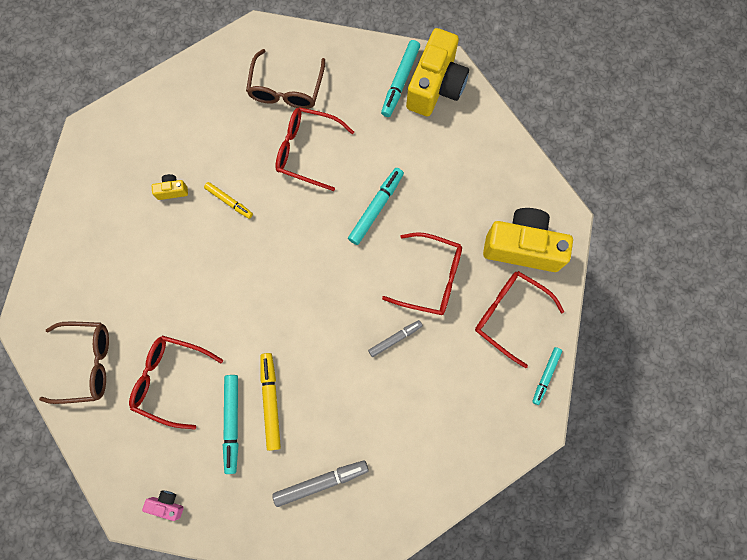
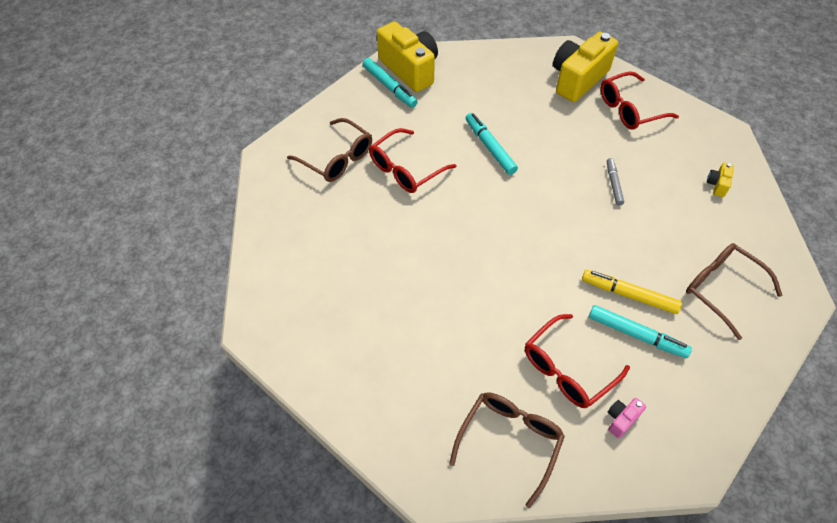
camera: 60 degrees left, 20 degrees down
pink camera [142,491,184,521] -> pink camera moved to [607,398,646,438]
yellow camera [152,174,188,200] -> yellow camera moved to [707,163,734,197]
yellow marker [204,182,253,219] -> none
grey marker [272,460,369,507] -> brown glasses [686,243,783,340]
red glasses [382,232,462,315] -> none
turquoise marker [532,347,562,405] -> none

